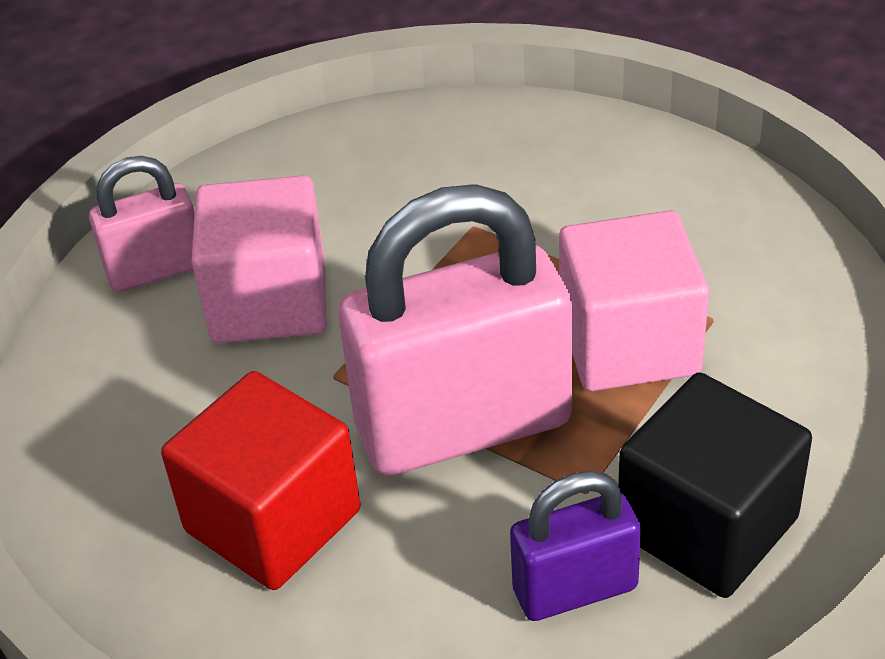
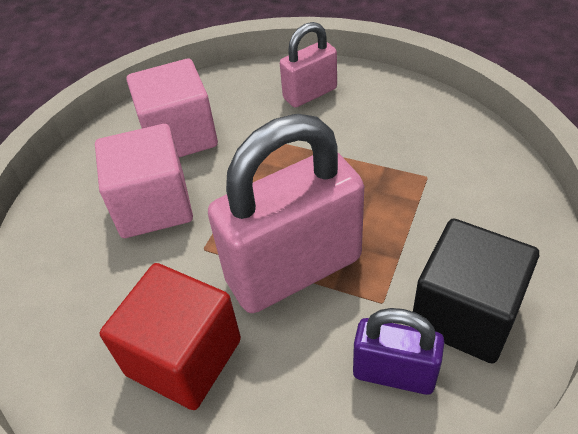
camera: 10 degrees left, 5 degrees up
pink padlock [89,156,195,292] -> pink padlock moved to [280,22,337,108]
purple padlock [510,470,641,621] -> purple padlock turned 45 degrees clockwise [353,308,444,395]
pink cube [559,210,709,391] -> pink cube moved to [127,59,218,157]

